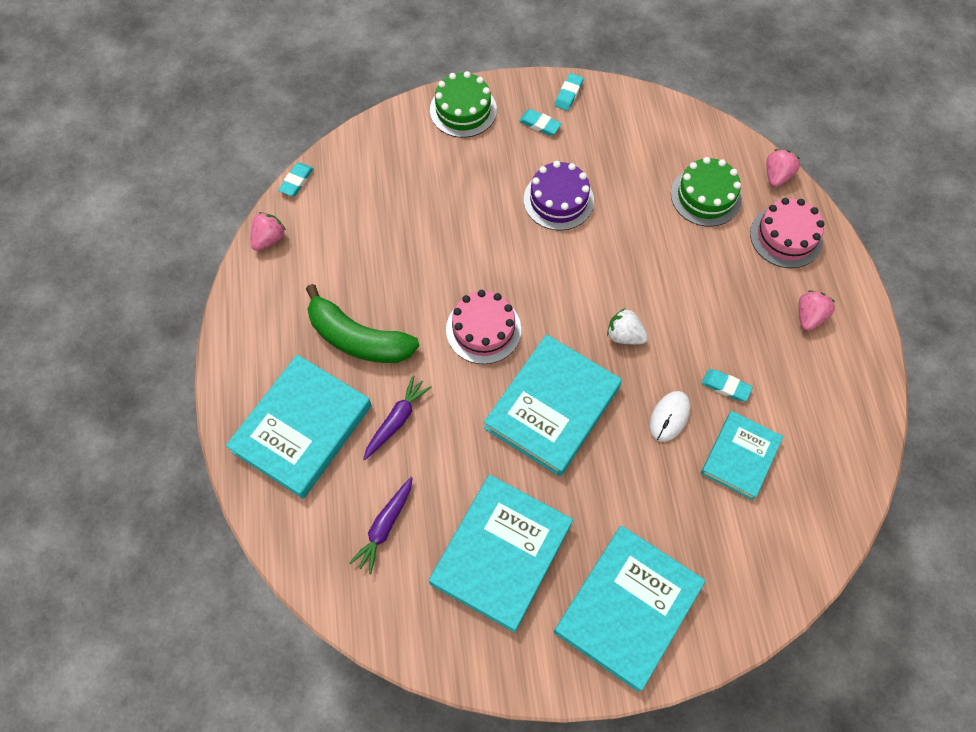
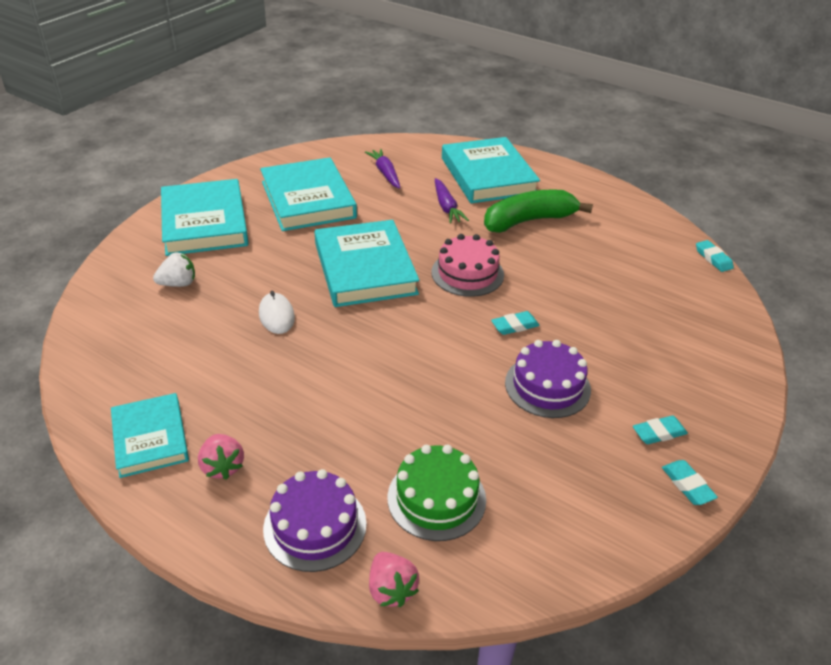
camera: 130 degrees right, 25 degrees down
pink strawberry [250,212,286,251] -> none
green cake [430,71,497,138] -> none
white strawberry [607,308,648,344] -> white strawberry moved to [153,253,195,287]
turquoise book [701,411,783,500] -> turquoise book moved to [111,393,189,478]
turquoise eraser [702,369,753,401] -> turquoise eraser moved to [491,311,540,335]
pink cake [750,198,824,268] -> purple cake [263,469,367,572]

